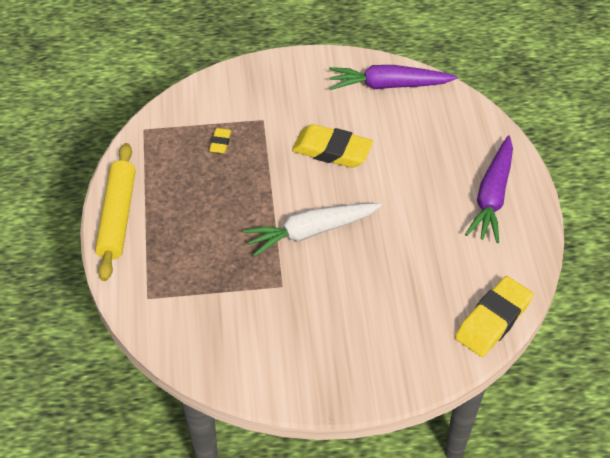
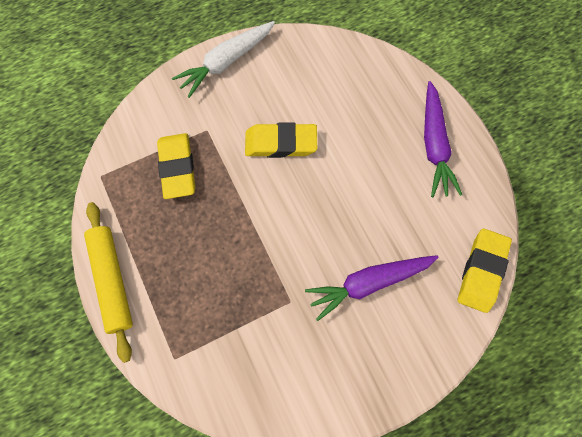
camera: 20 degrees left, 20 degrees up
yellow eraser [209,128,231,154] -> yellow eraser [157,133,196,199], size x2.09
white carrot [243,203,382,257] -> white carrot moved to [172,21,275,98]
purple carrot [329,65,457,90] -> purple carrot moved to [305,255,439,321]

